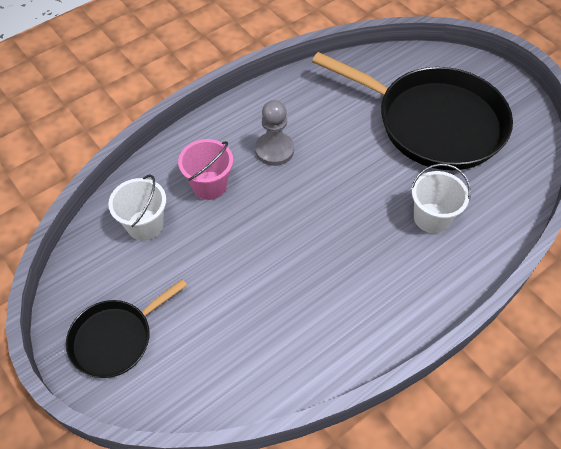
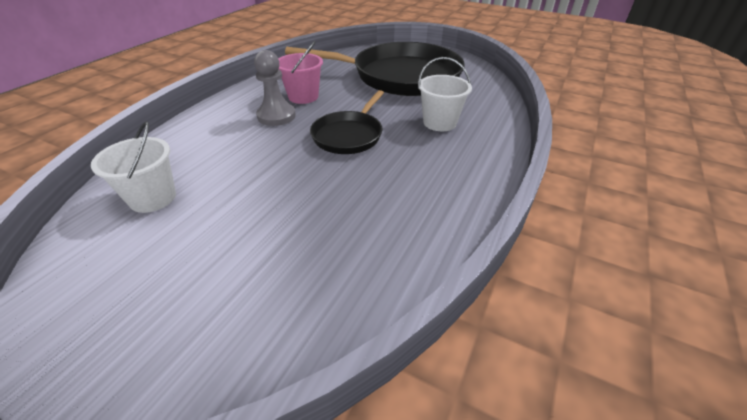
camera: 25 degrees left, 15 degrees down
black pan [66,279,187,378] -> black pan moved to [310,90,384,154]
pink bucket [178,139,233,200] -> pink bucket moved to [278,41,323,104]

